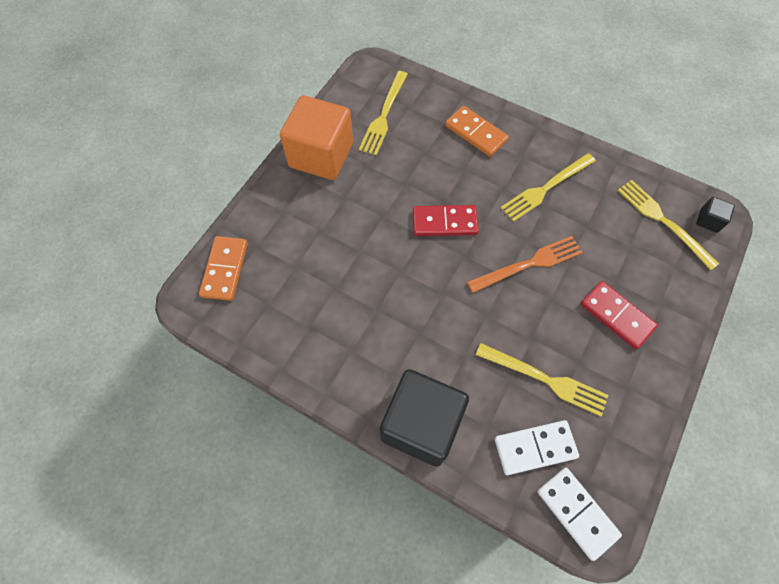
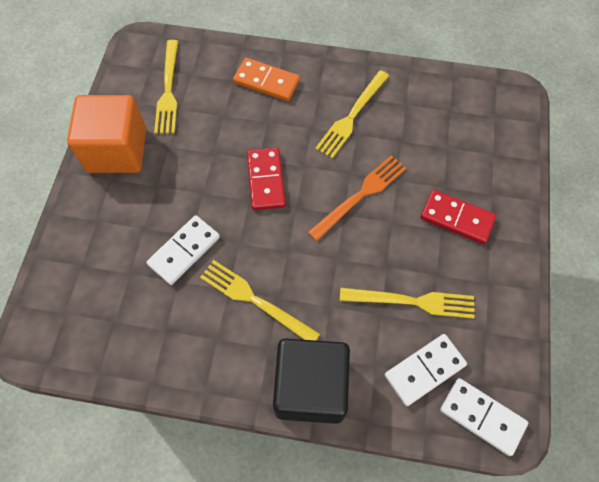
camera: 20 degrees left, 0 degrees up
orange domino [199,236,248,301] -> none
red domino [413,205,479,236] -> red domino turned 75 degrees counterclockwise [247,148,285,210]
yellow fork [617,180,719,270] -> yellow fork moved to [200,260,320,341]
black cube [696,197,735,233] -> none
none -> white domino [146,215,220,285]

